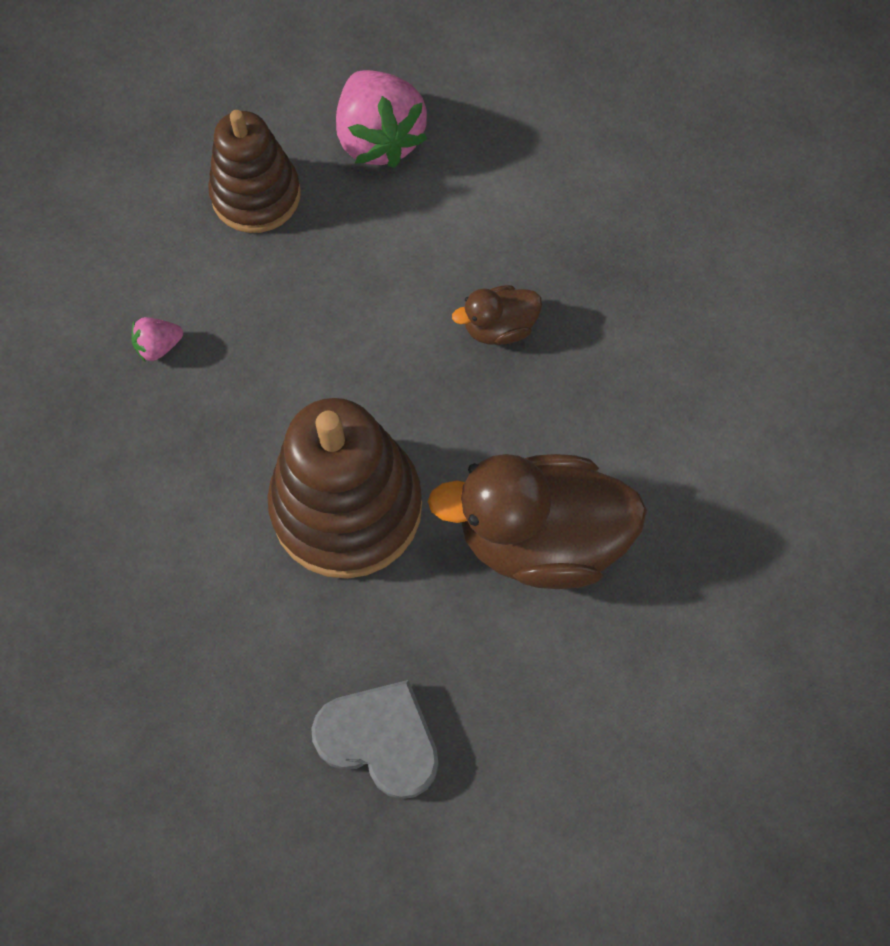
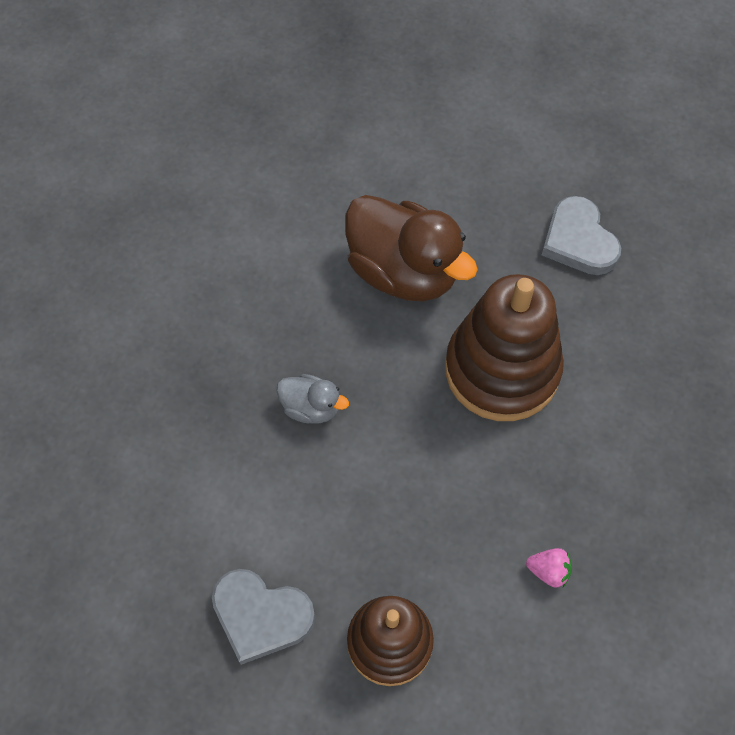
camera: 140 degrees left, 5 degrees down
pink strawberry [336,70,428,168] -> grey heart [212,569,315,665]
brown duck [452,285,542,345] -> grey duck [276,374,349,424]

